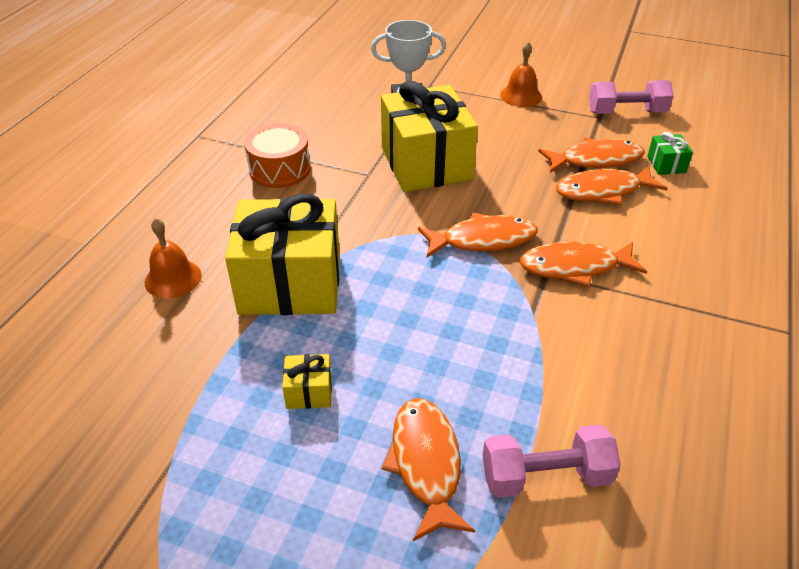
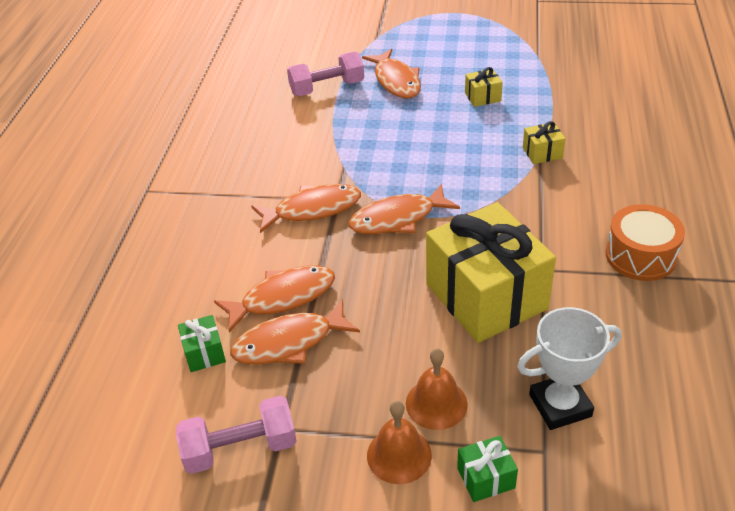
camera: 170 degrees right, 0 degrees up
orange bell [145,218,202,299] -> orange bell moved to [406,348,468,430]
yellow gift [225,194,340,315] -> yellow gift [523,121,565,164], size x0.40
none -> green gift [457,436,518,502]

